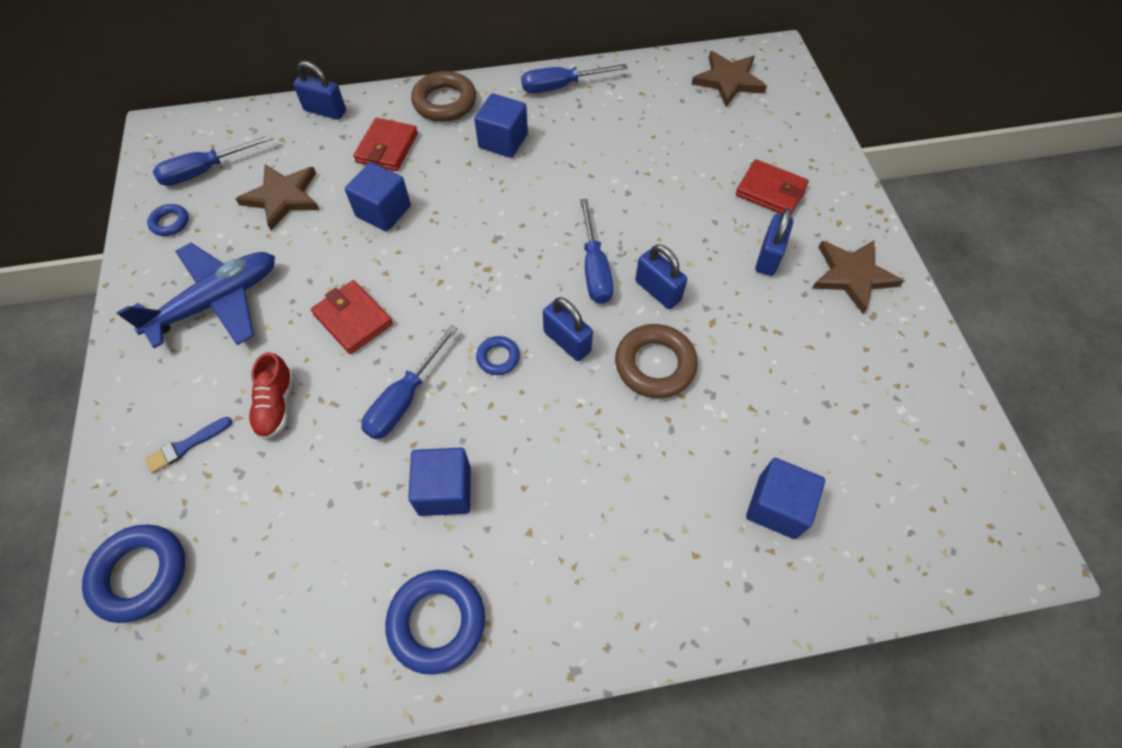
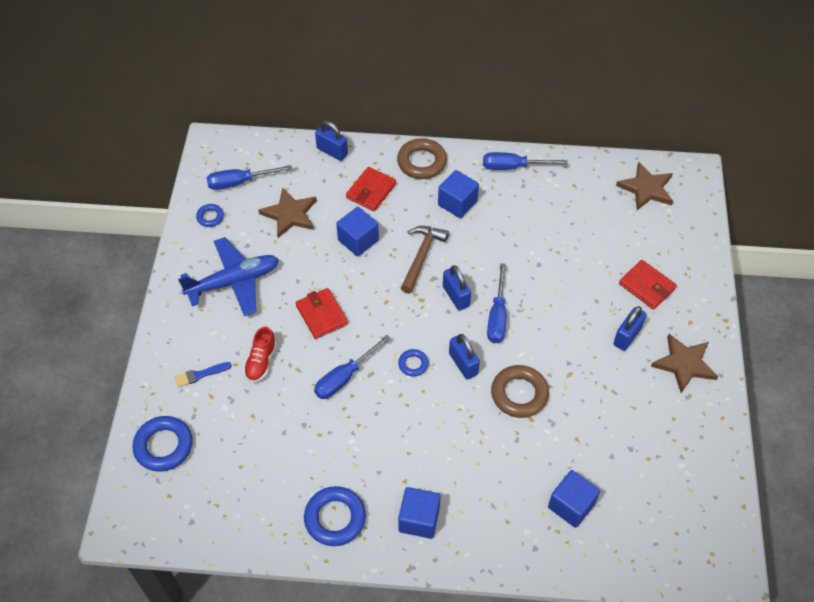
camera: 15 degrees right, 5 degrees down
blue cube [408,448,471,516] -> blue cube moved to [398,487,441,539]
blue padlock [635,244,687,309] -> blue padlock moved to [443,265,471,311]
none -> brown hammer [401,226,449,294]

